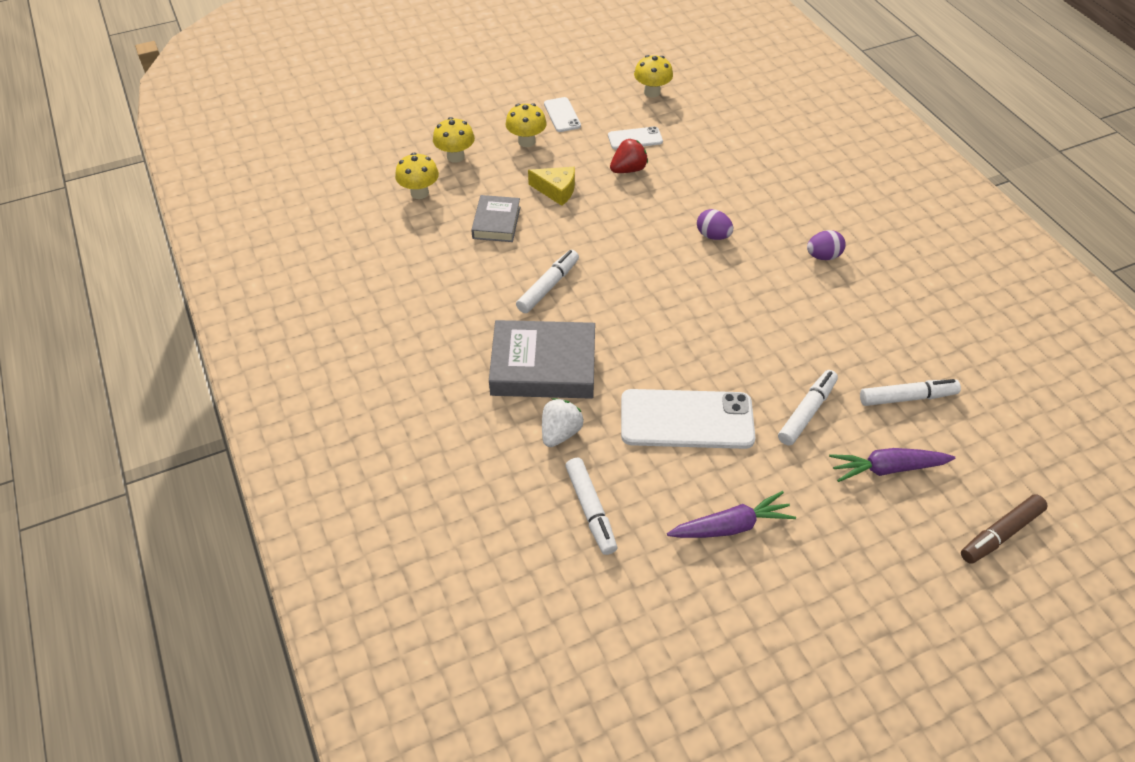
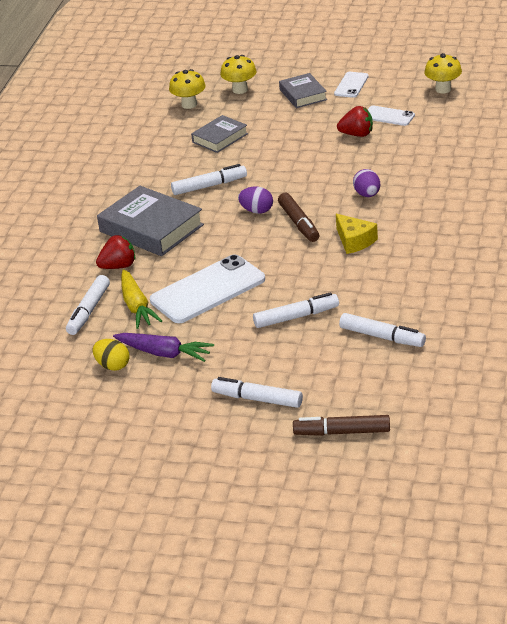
camera: 40 degrees right, 15 degrees down
yellow mushroom [506,103,547,147] -> grey book [279,73,327,108]
yellow cheese [528,167,575,206] -> yellow cheese moved to [336,214,378,254]
white strawberry [542,398,584,447] -> red strawberry [96,235,136,269]
white phone [621,389,755,449] -> white phone turned 75 degrees counterclockwise [150,254,265,323]
purple egg [807,230,846,260] -> purple egg moved to [238,187,273,214]
purple carrot [829,448,955,482] -> none
none -> yellow egg [92,339,130,371]
none -> yellow carrot [121,269,162,329]
none -> white marker [211,377,303,408]
none -> brown marker [278,193,319,242]

